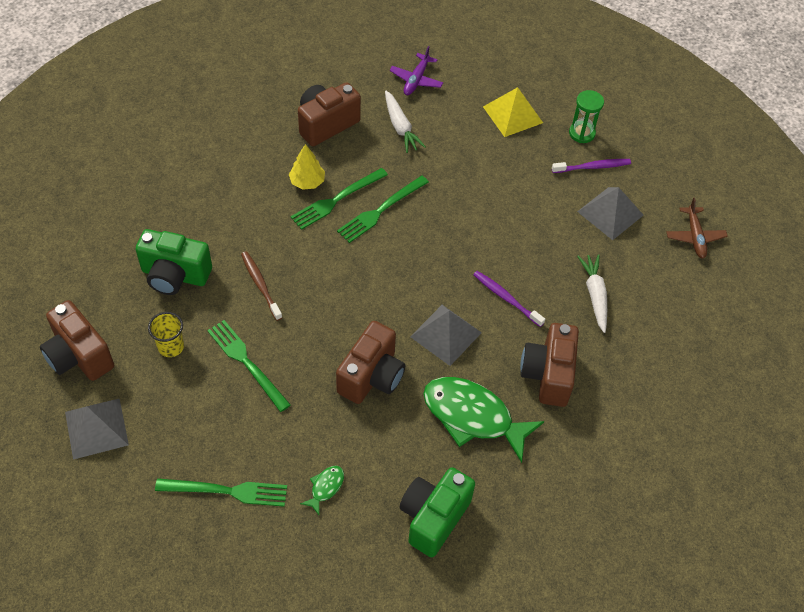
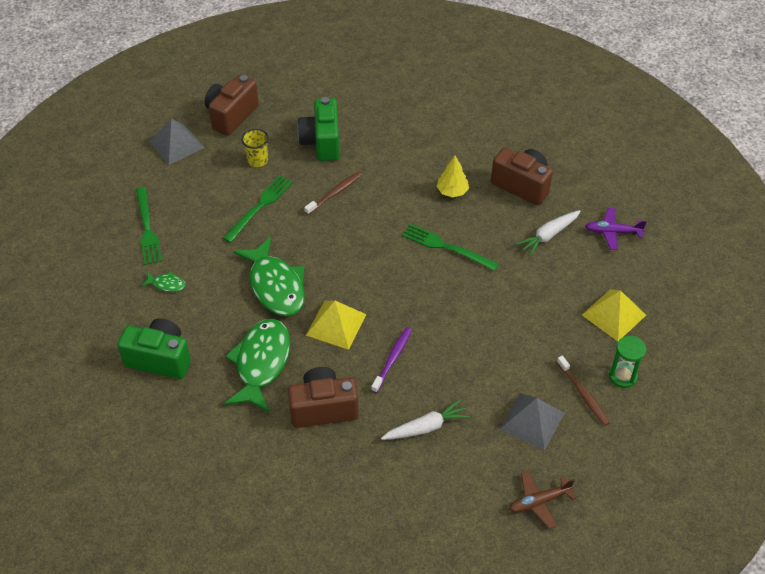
camera: 75 degrees right, 5 degrees down
green fork [290,168,388,230] -> none
brown camera [336,321,405,404] -> green fish [233,237,305,316]
grey pyramid [410,305,482,366] -> yellow pyramid [306,300,367,350]
purple toothbrush [552,159,631,173] -> brown toothbrush [557,356,610,426]

